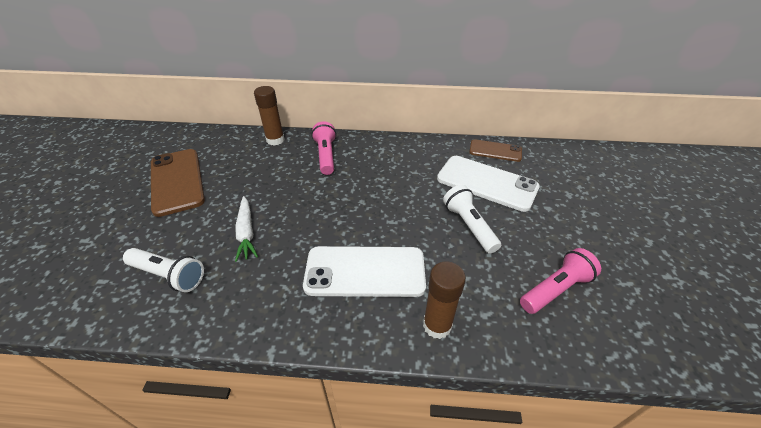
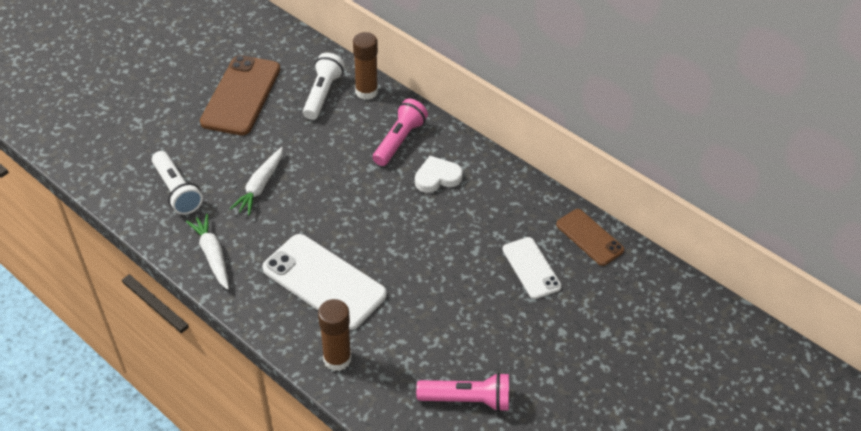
camera: 35 degrees right, 5 degrees up
white phone [437,156,540,212] -> white phone [503,237,562,299], size x0.59
white flashlight [443,185,501,254] -> white flashlight moved to [303,53,345,120]
none -> white carrot [186,214,229,290]
none -> white heart [415,156,463,193]

